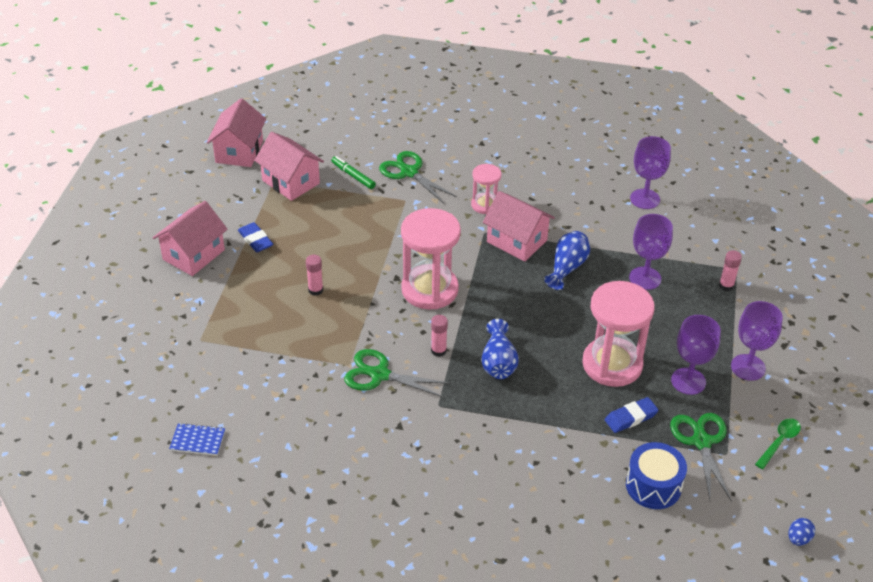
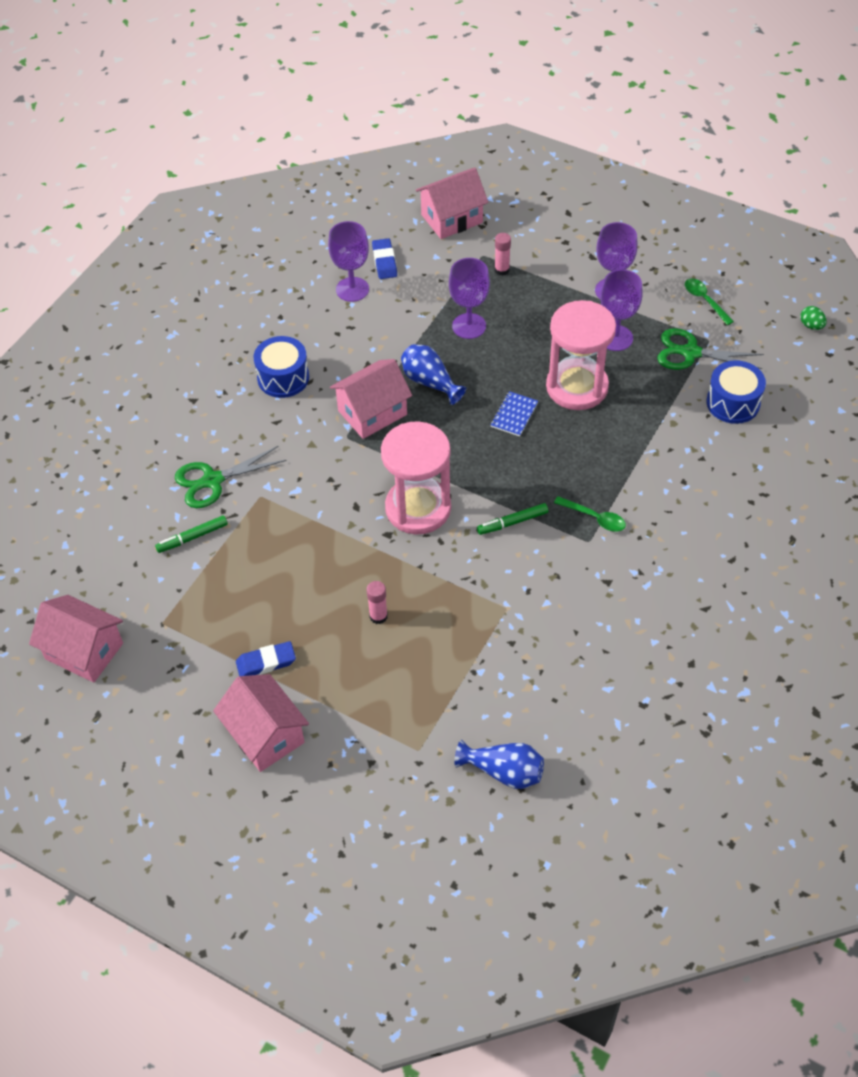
camera: 70 degrees left, 10 degrees up
blue notebook [169,423,225,456] -> blue notebook moved to [491,391,538,437]
pink house [254,132,324,201] -> pink house moved to [416,167,488,239]
green scissors [344,349,451,398] -> none
pink glue stick [431,315,448,357] -> green marker [477,503,548,535]
pink hourglass [471,164,501,214] -> none
blue vase [481,319,519,379] -> blue vase moved to [454,740,544,789]
blue eraser [605,397,659,433] -> blue eraser moved to [372,238,397,279]
blue egg [788,518,815,546] -> green egg [800,306,826,330]
none -> blue drum [254,336,309,398]
none -> green spoon [554,496,626,532]

